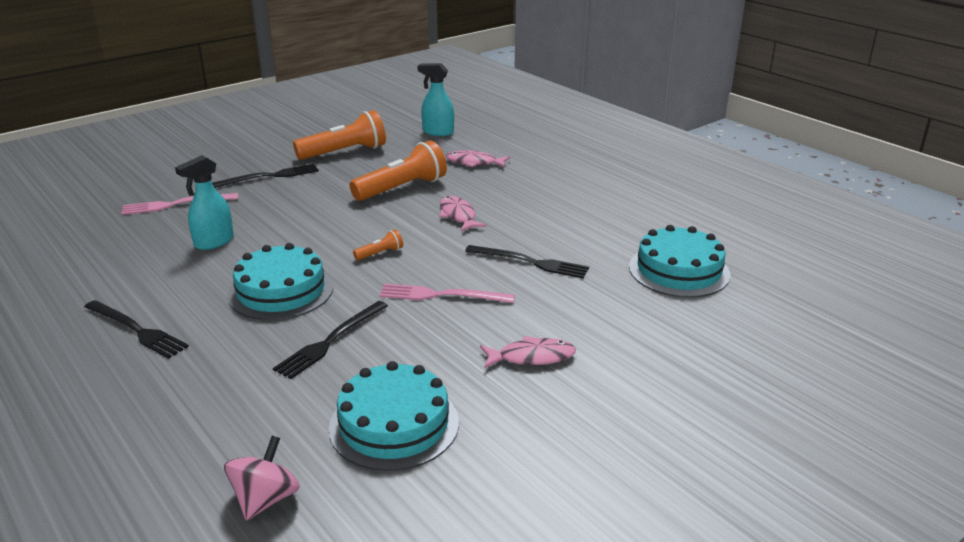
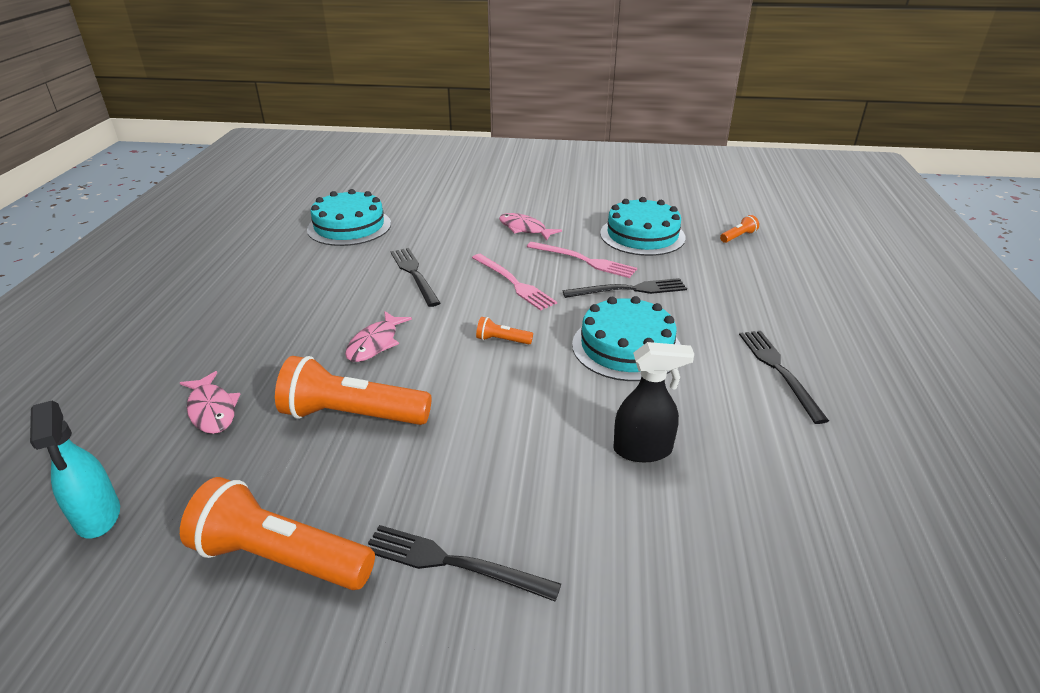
camera: 135 degrees left, 5 degrees up
pink fork [121,193,238,215] -> pink fork moved to [527,242,637,278]
turquoise spray bottle [175,155,234,250] -> black spray bottle [613,342,694,462]
pink spinning top [224,436,300,521] -> orange flashlight [720,215,759,243]

